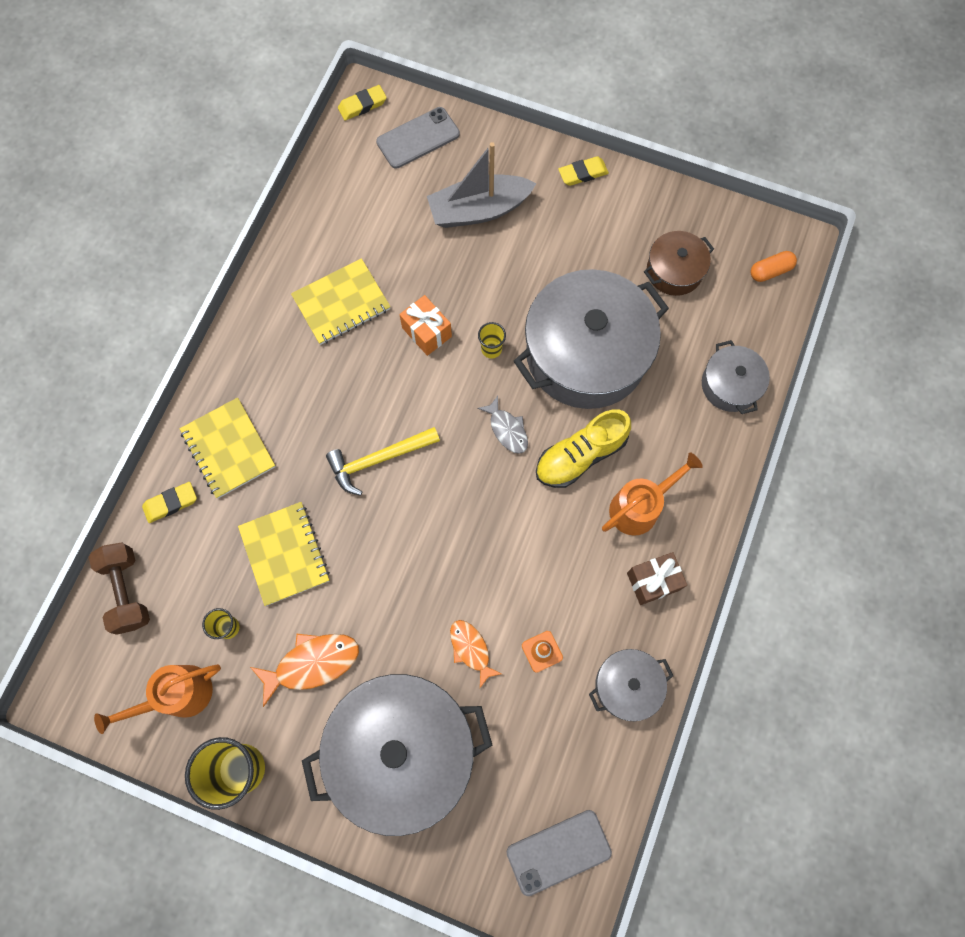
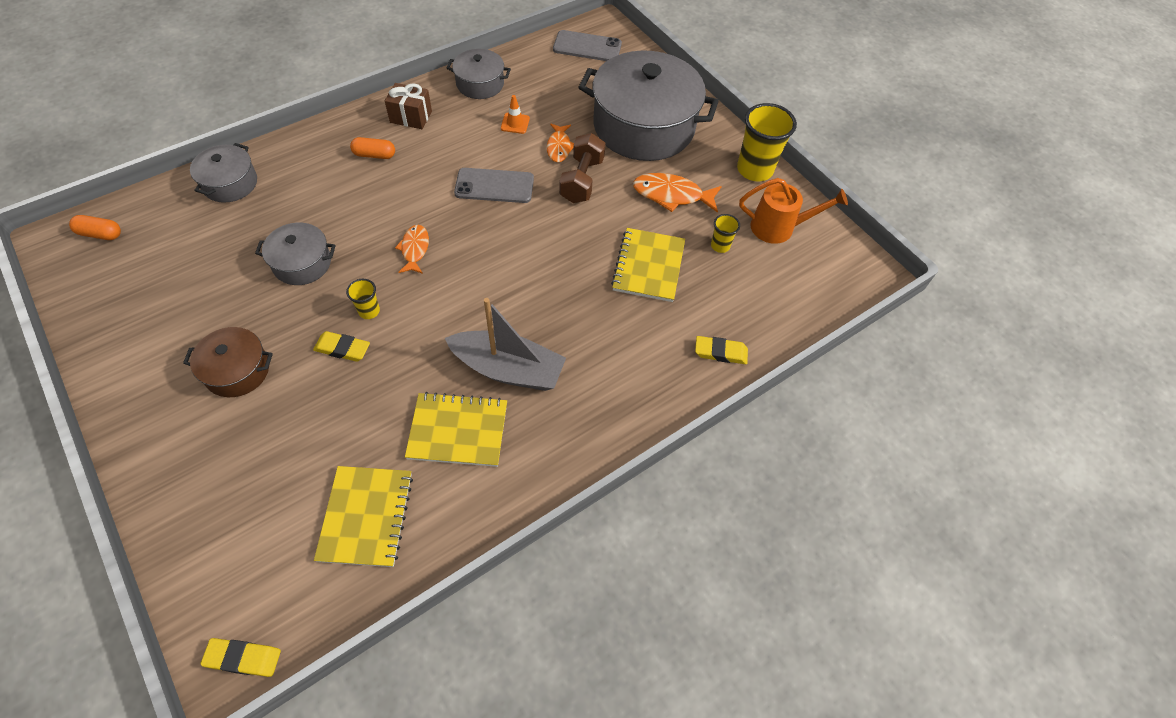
camera: 150 degrees left, 15 degrees down
brown dumbbell [89,542,150,635] -> brown dumbbell moved to [559,133,606,203]
yellow notebook [180,398,276,498] -> yellow notebook moved to [314,466,413,567]
yellow hammer [326,427,440,496] -> none
grey phone [376,107,460,169] -> grey phone moved to [454,168,534,203]
orange gift [399,295,452,356] -> none
grey boat [427,142,537,228] -> grey boat moved to [445,298,566,391]
grey fish [477,396,528,454] -> orange fish [395,225,429,274]
grey pot [514,269,669,409] -> grey pot [255,223,336,285], size x0.48
yellow shoe [536,409,631,488] -> none
yellow eraser [558,156,609,186] -> yellow eraser moved to [313,331,370,362]
orange watering can [602,452,703,536] -> orange capsule [350,137,395,159]
brown pot [644,231,714,296] -> brown pot moved to [183,327,273,397]

